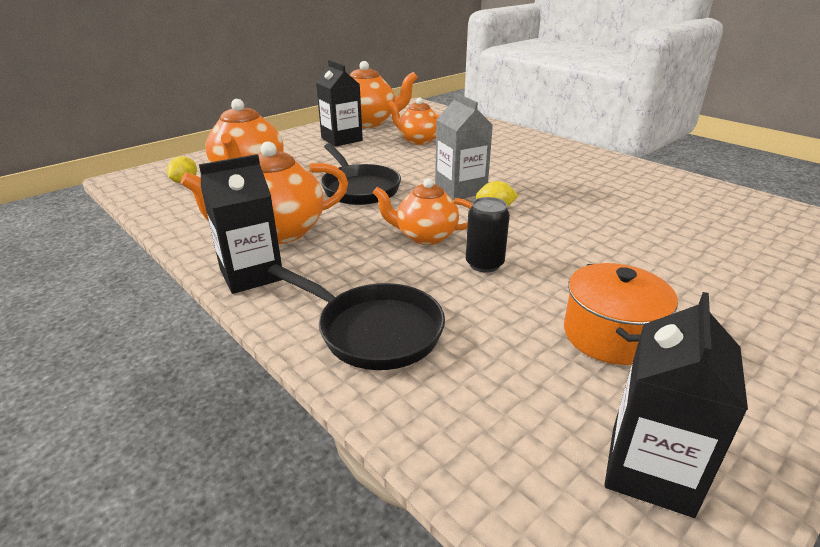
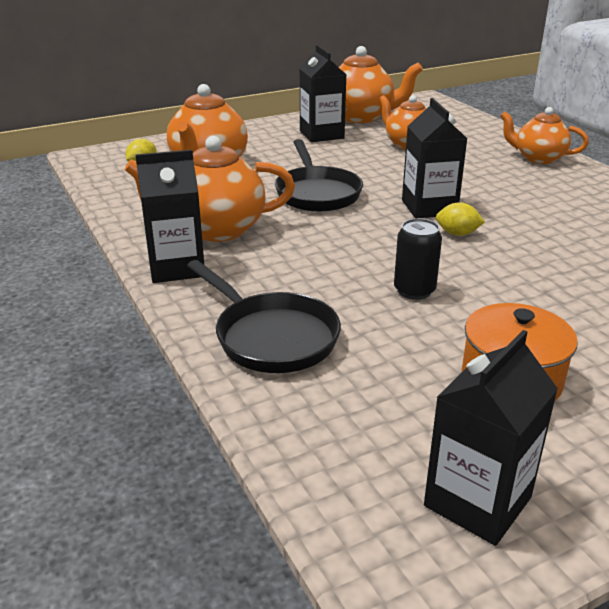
camera: 15 degrees right, 0 degrees up
orange teapot [373,178,472,245] -> orange teapot moved to [500,107,589,164]
grey carton [435,93,493,200] -> black carton [402,98,467,218]

